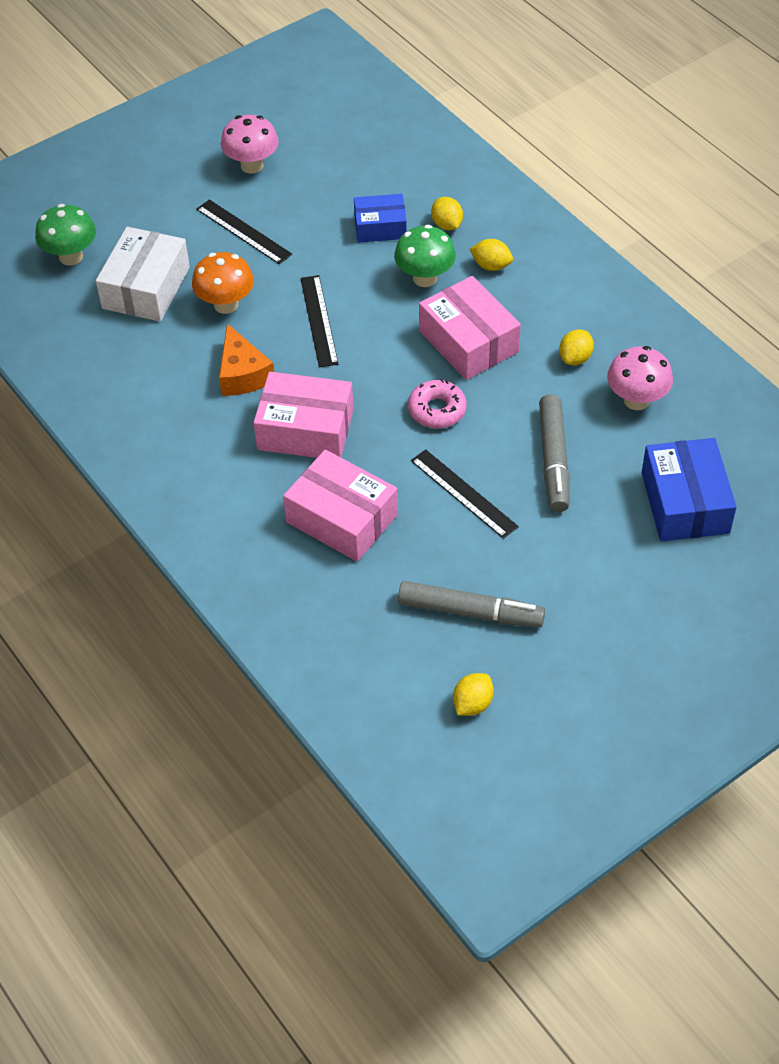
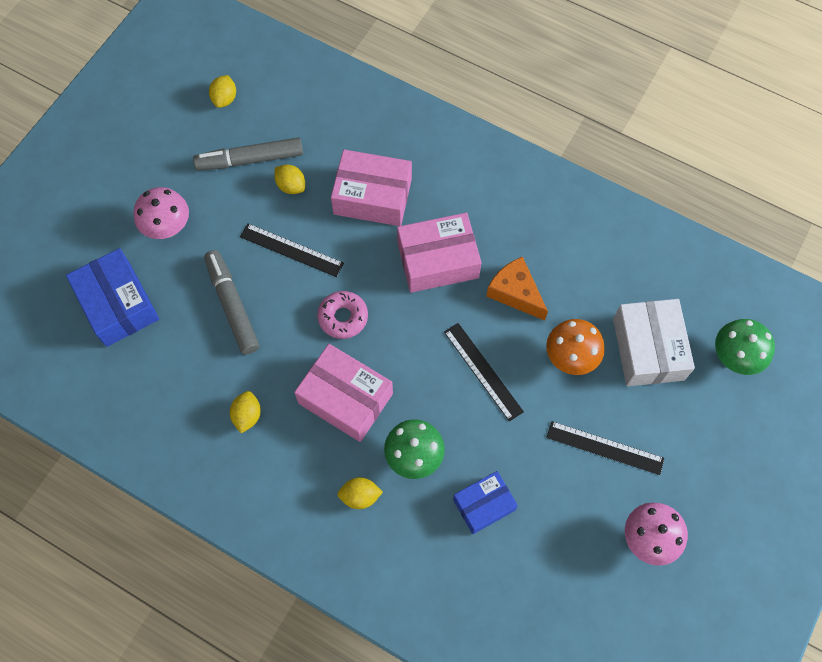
camera: 155 degrees right, 15 degrees up
yellow lemon [431,197,463,230] -> yellow lemon moved to [274,165,305,194]
pink mushroom [607,346,673,410] -> pink mushroom moved to [133,187,189,239]

